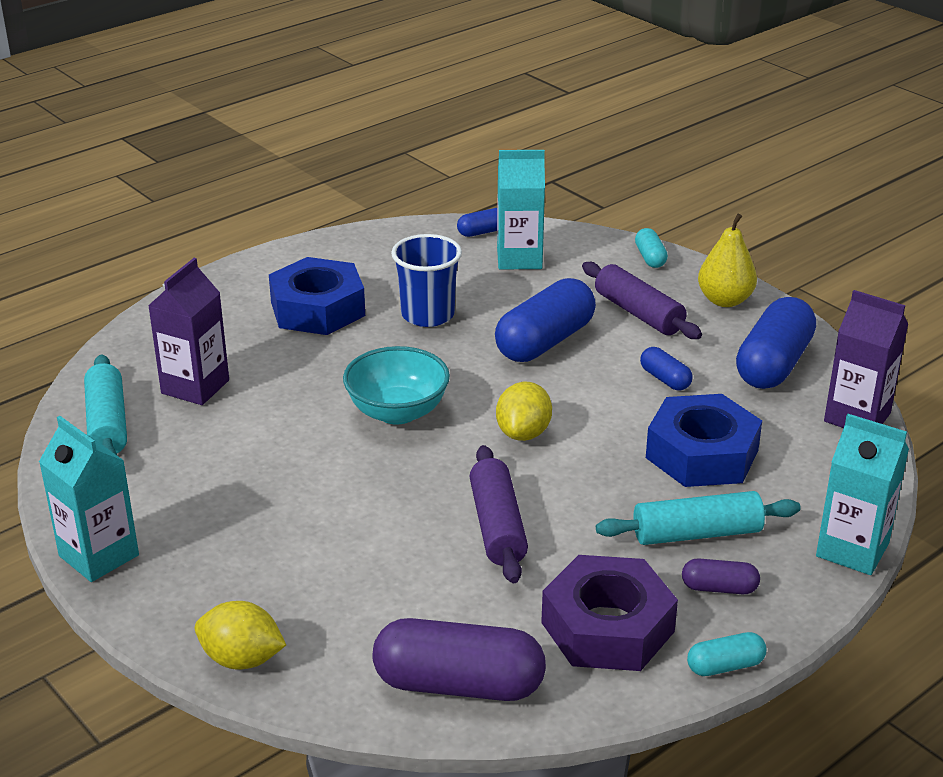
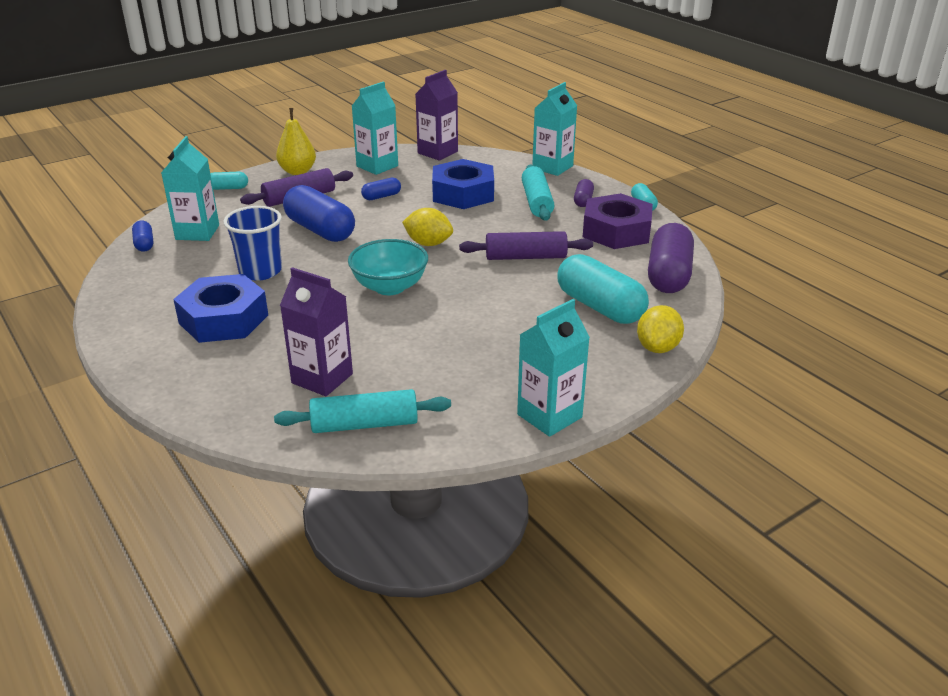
camera: 85 degrees left, 0 degrees up
blue capsule [736,297,816,389] -> turquoise carton [352,82,398,175]
none -> turquoise capsule [557,254,649,324]

